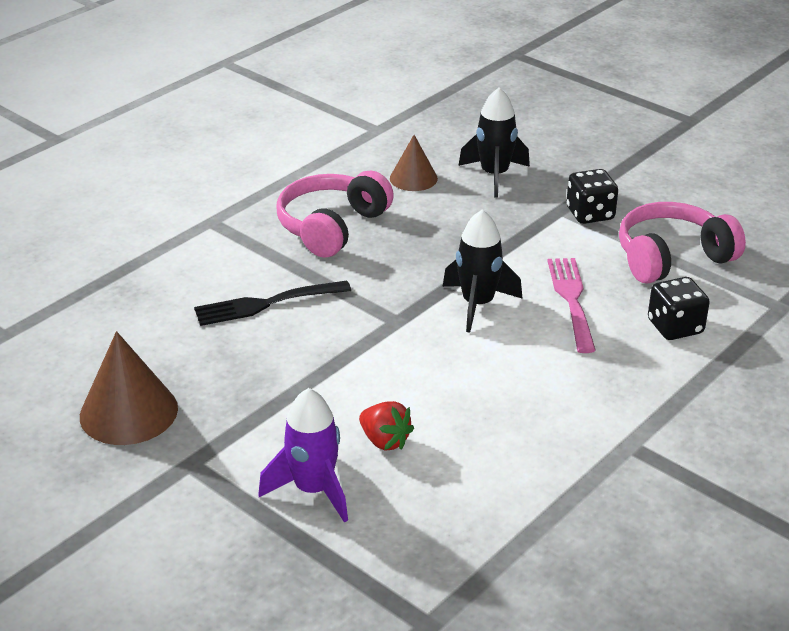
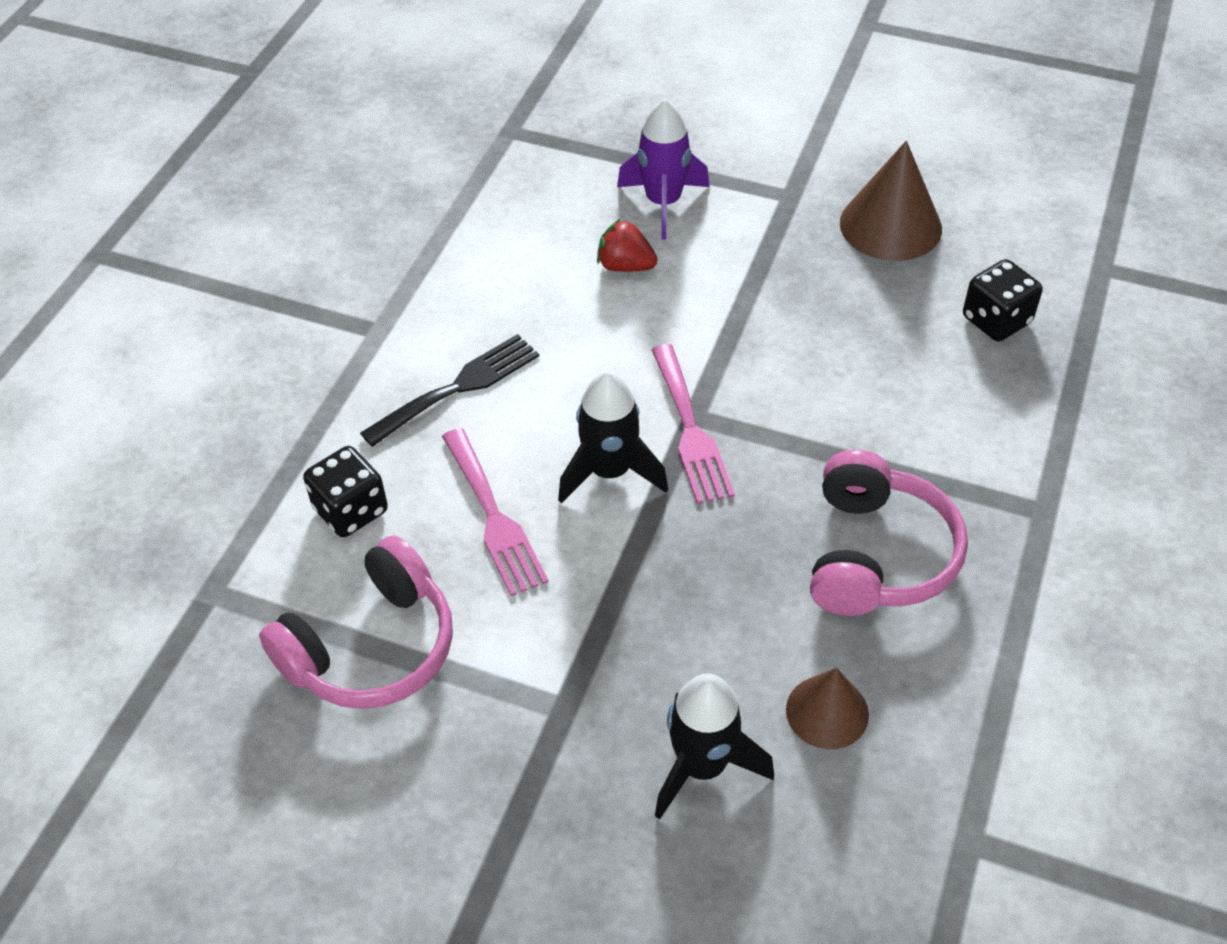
camera: 160 degrees right, 15 degrees up
black fork [194,280,351,326] -> black fork moved to [360,334,539,447]
black dice [566,169,618,224] -> black dice moved to [963,259,1043,341]
none -> pink fork [651,344,735,504]

